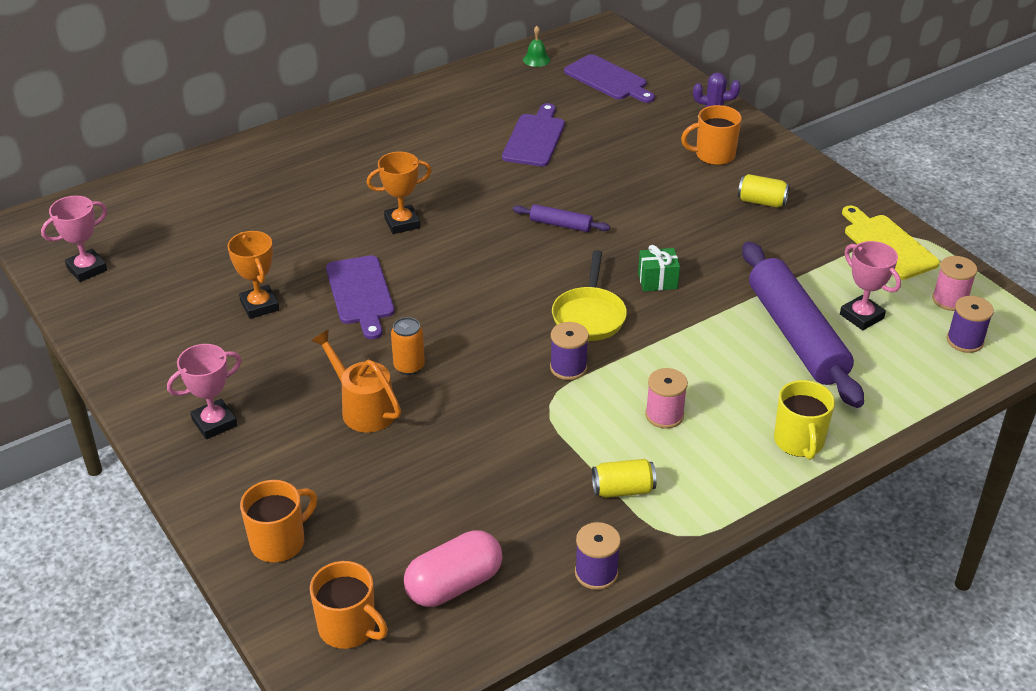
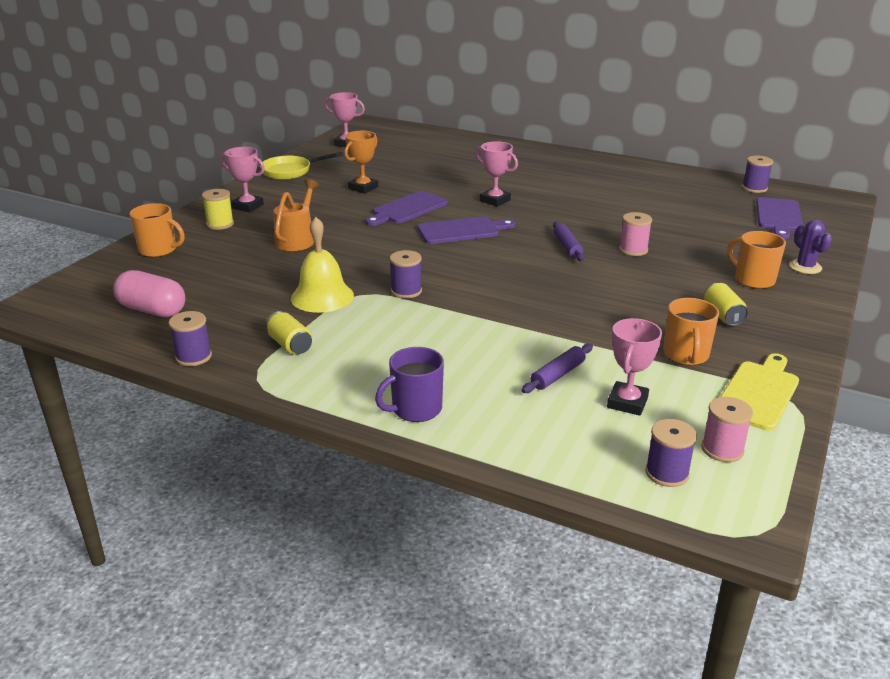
camera: 60 degrees right, 10 degrees down
orange mug [310,561,388,649] -> orange mug moved to [663,298,719,366]
orange trophy [367,152,432,234] -> pink trophy [476,141,518,207]
orange can [391,317,425,375] -> none
purple cutting board [502,103,565,167] -> purple cutting board moved to [418,216,516,244]
green bell [523,26,550,67] -> purple spool [742,156,773,193]
yellow pan [552,250,627,341] -> yellow pan moved to [260,152,343,180]
green gift [638,245,680,291] -> none
pink spool [645,368,688,429] -> pink spool moved to [619,212,652,256]
purple rolling pin [742,242,864,408] -> purple rolling pin [522,344,593,393], size x0.44
yellow mug [774,380,835,460] -> purple mug [375,347,444,422]
none -> yellow spool [202,189,234,230]
none -> yellow bell [291,217,354,313]

